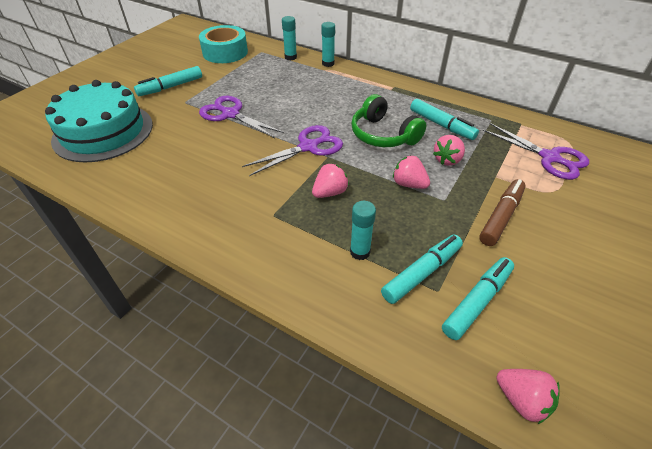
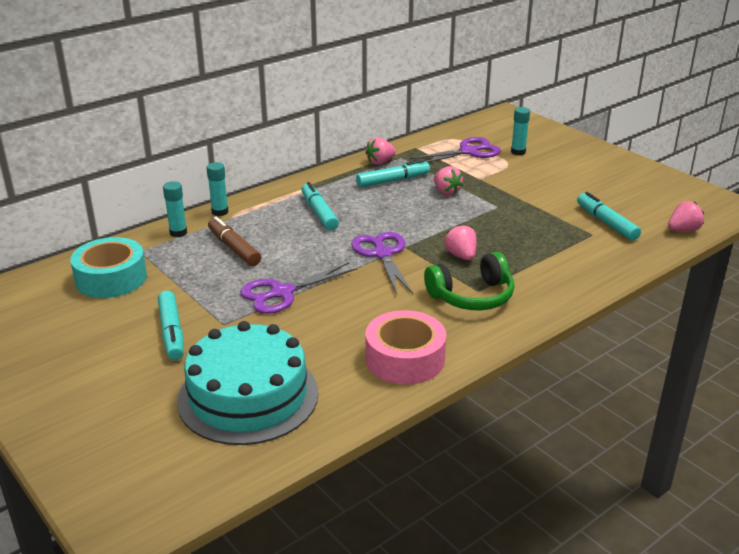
camera: 70 degrees left, 15 degrees down
turquoise glue stick [350,201,376,260] -> turquoise glue stick moved to [511,107,530,155]
green headphones [351,94,426,147] -> green headphones moved to [424,252,515,310]
turquoise marker [381,235,463,304] -> turquoise marker moved to [301,182,339,231]
pink strawberry [393,155,430,189] -> pink strawberry moved to [365,137,396,165]
brown marker [479,179,526,246] -> brown marker moved to [208,217,261,266]
none -> pink tape [366,310,446,384]

